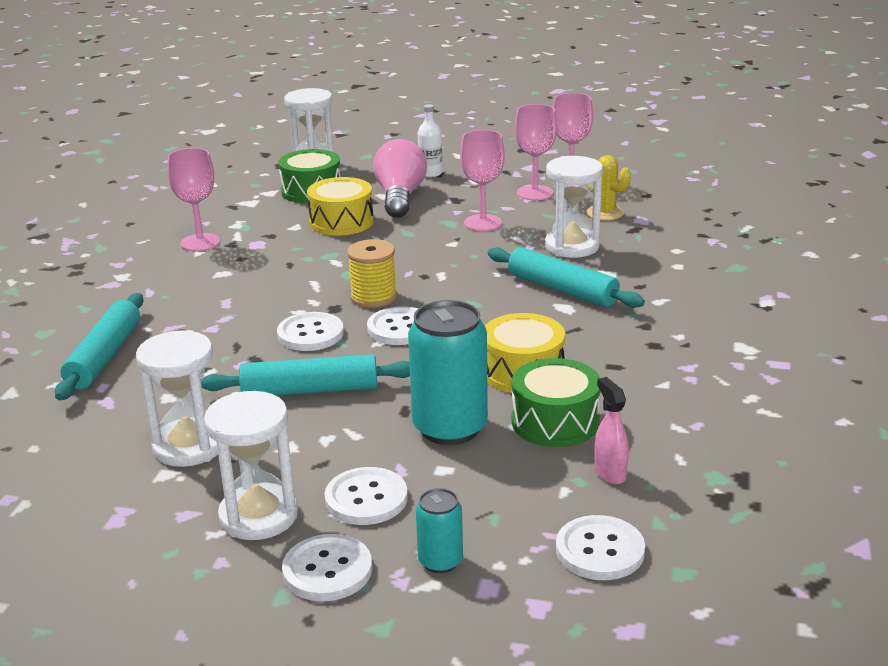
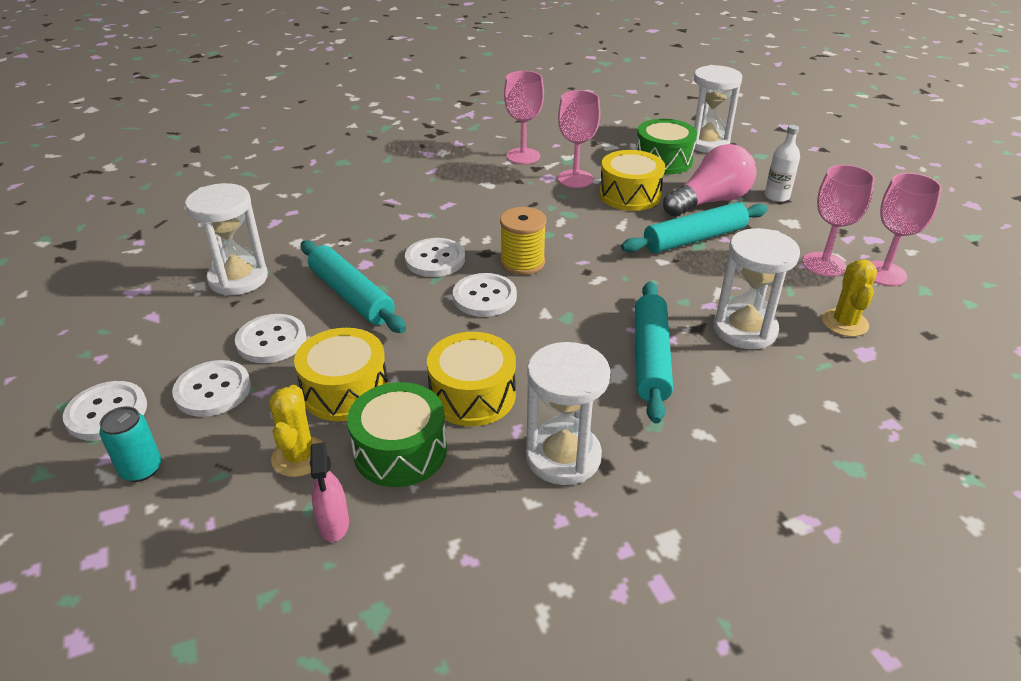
camera: 55 degrees right, 10 degrees up
turquoise rolling pin [55,293,144,400] -> turquoise rolling pin moved to [621,202,768,253]
white hourglass [204,391,298,540] -> white hourglass moved to [526,342,610,485]
turquoise can [408,300,488,445] -> yellow drum [294,328,388,421]
pink goblet [460,130,505,231] -> pink goblet moved to [558,90,600,188]
white button [556,515,645,580] -> white button moved to [235,314,307,363]
pink spray bottle [594,377,629,484] -> pink spray bottle turned 135 degrees clockwise [310,442,349,542]
none -> yellow cactus [269,385,323,477]

